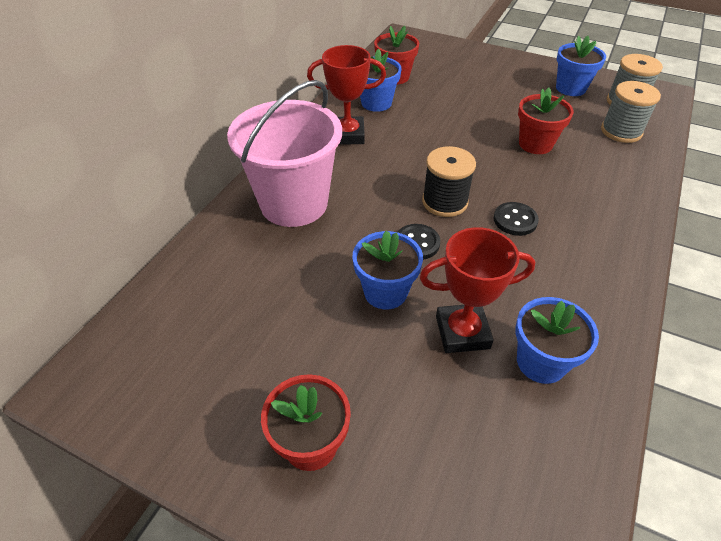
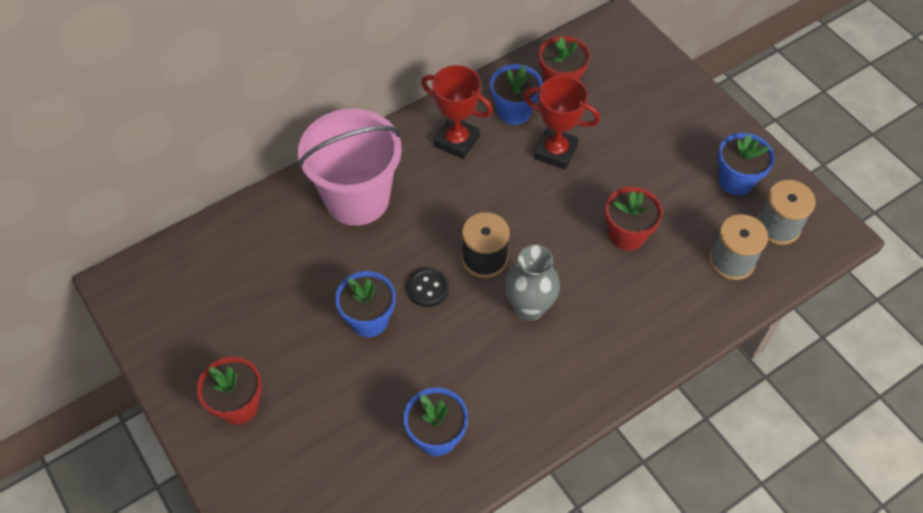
camera: 30 degrees right, 10 degrees up
red trophy [420,227,535,353] -> red trophy moved to [524,76,600,170]
black button [494,202,539,236] -> grey vase [505,245,560,321]

